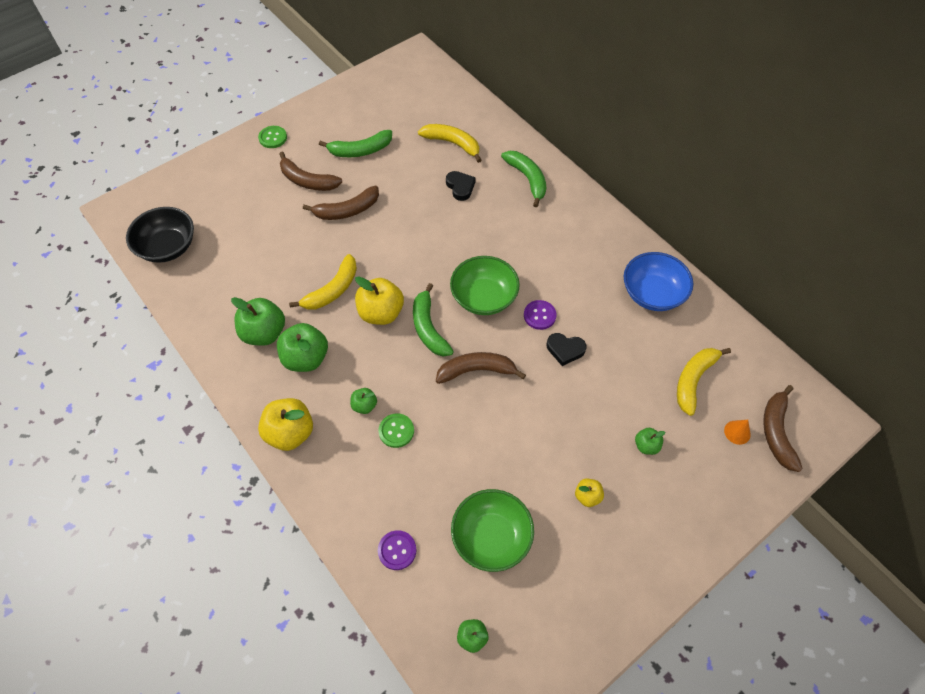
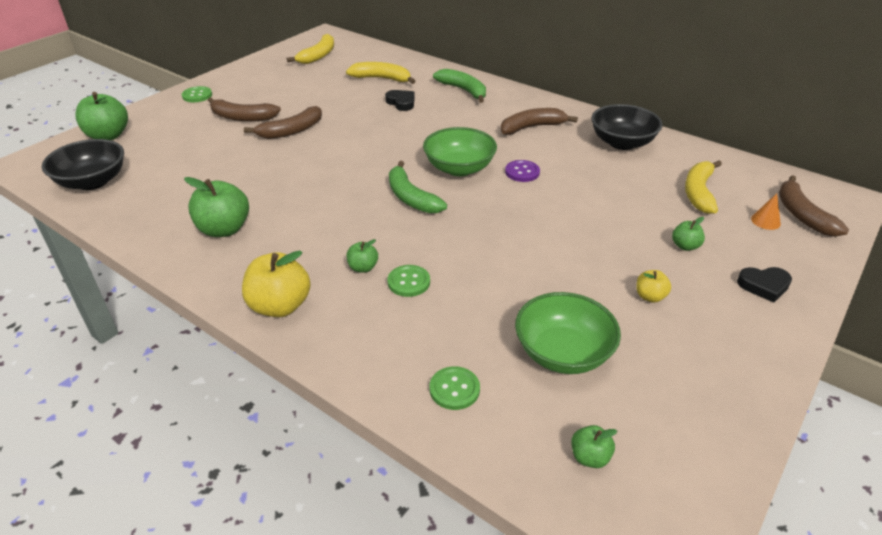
camera: 15 degrees left, 20 degrees down
green apple [277,323,328,372] -> green apple moved to [75,92,128,140]
yellow banana [289,254,357,309] -> yellow banana moved to [287,34,334,64]
green banana [319,130,392,157] -> none
yellow apple [355,276,404,325] -> none
purple button [378,530,417,570] -> green button [430,366,480,410]
brown banana [436,352,526,384] -> brown banana moved to [501,108,578,135]
black heart [547,333,586,366] -> black heart moved to [737,267,792,303]
blue bowl [624,252,693,311] -> black bowl [591,104,663,150]

